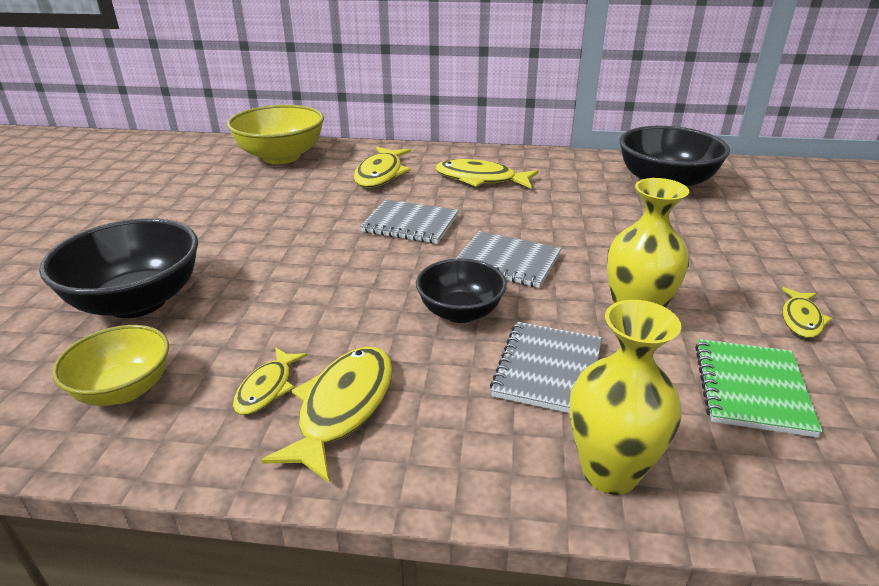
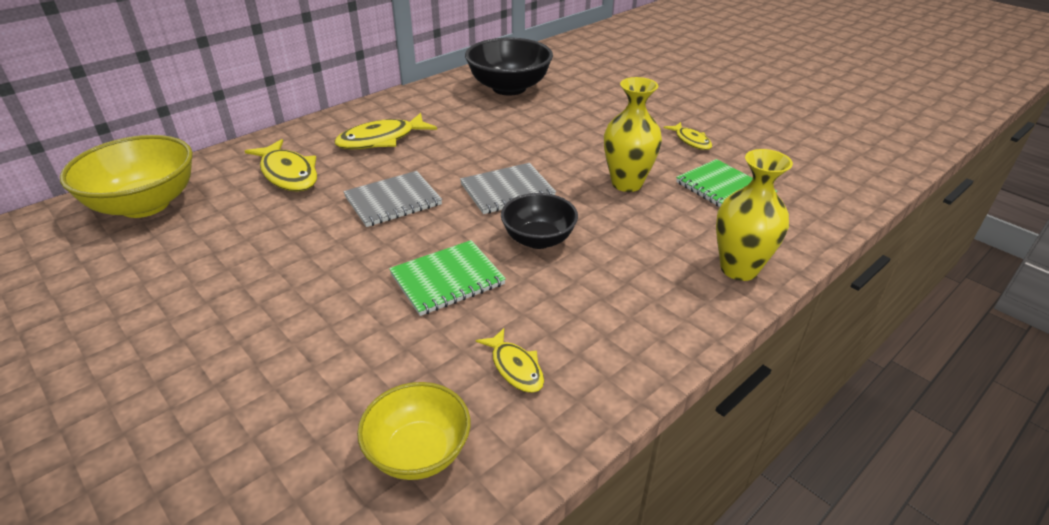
camera: 50 degrees left, 5 degrees up
black bowl [39,218,198,318] -> none
yellow fish [261,347,393,483] -> none
grey notebook [490,322,602,413] -> none
none -> green notebook [389,240,506,316]

